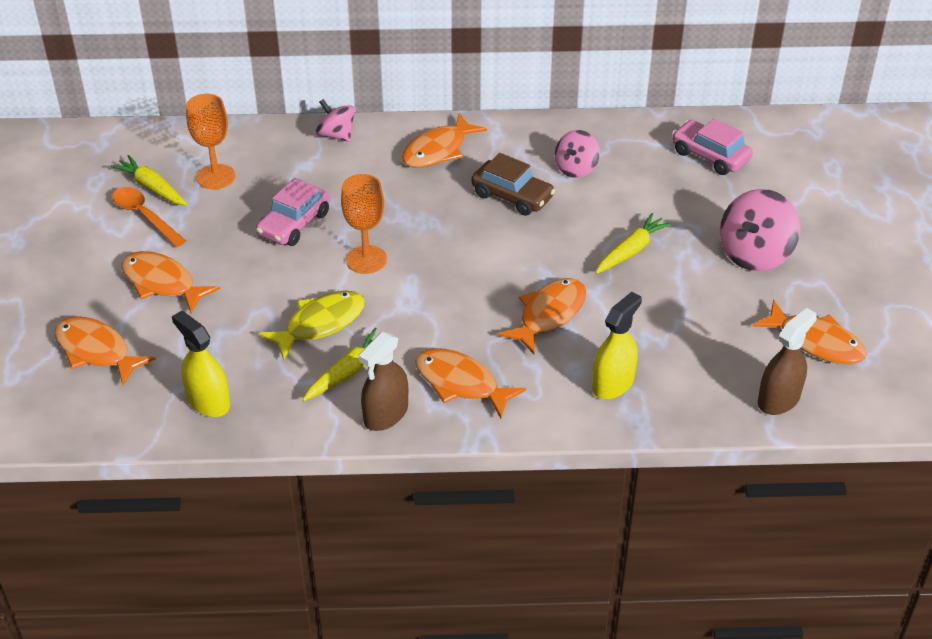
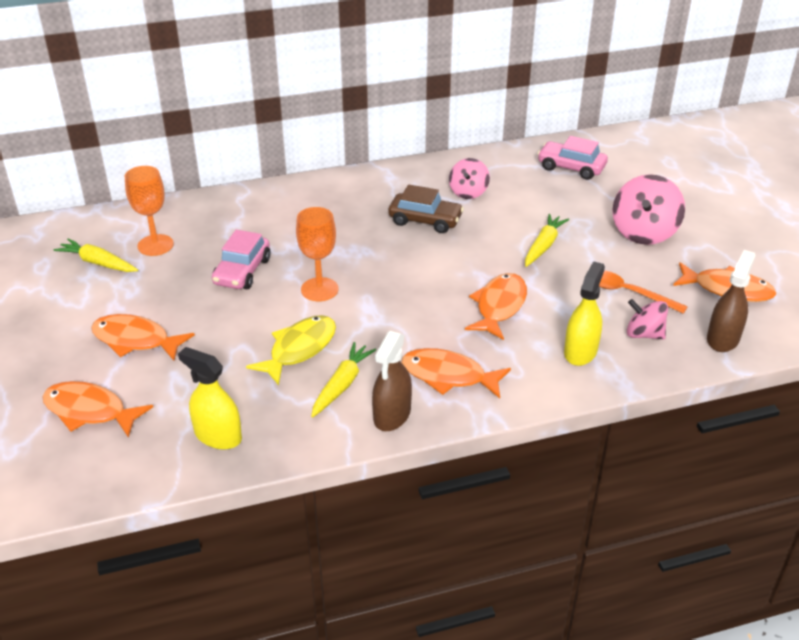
camera: 15 degrees left, 5 degrees down
orange spoon [112,187,186,247] -> orange spoon moved to [599,270,688,314]
pink spinning top [316,99,355,142] -> pink spinning top moved to [627,299,668,339]
orange fish [402,113,487,168] -> none

